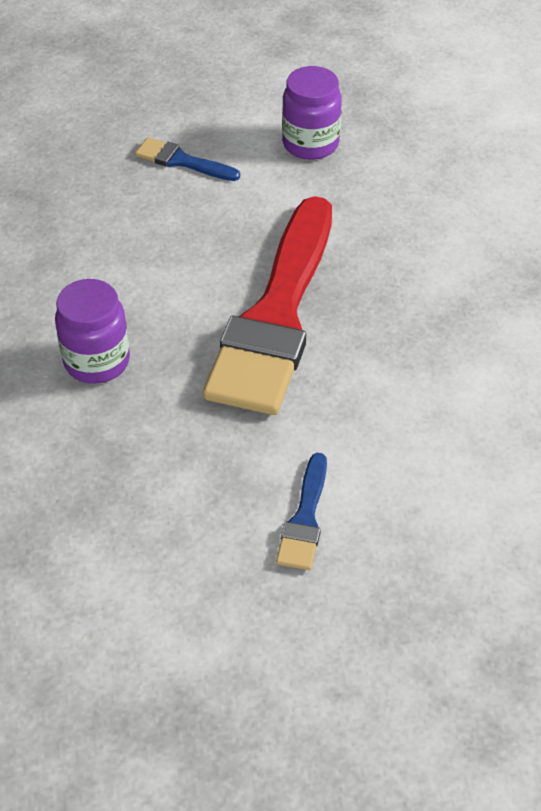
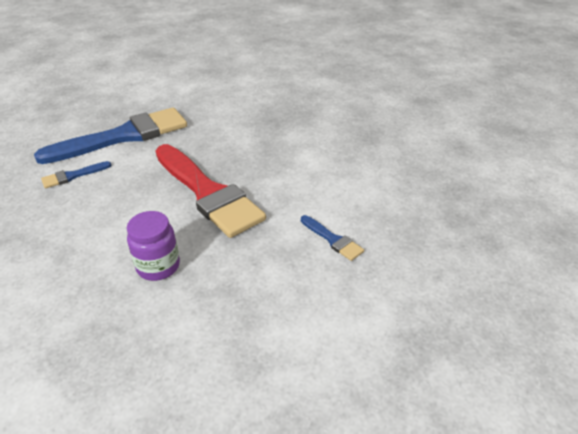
camera: 55 degrees left, 10 degrees down
purple jar [282,66,342,160] -> blue brush [34,107,187,164]

